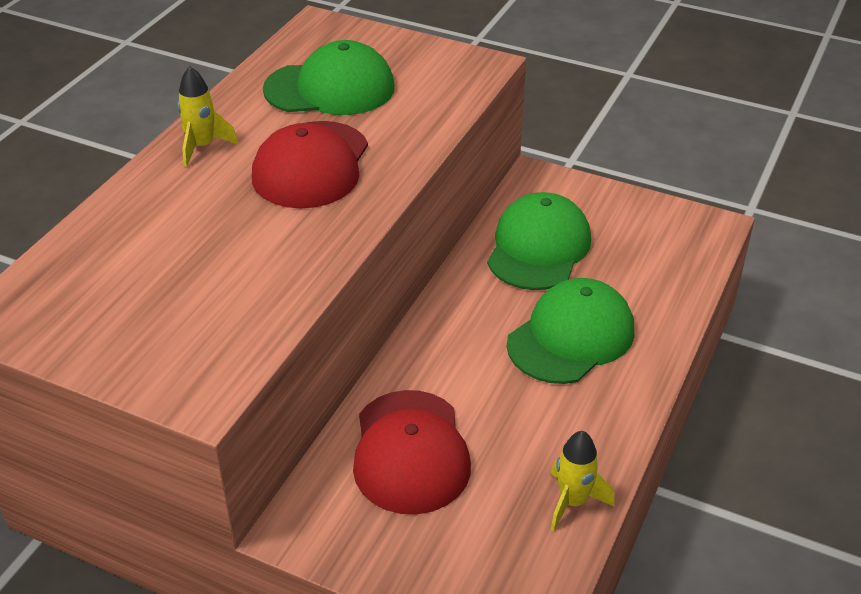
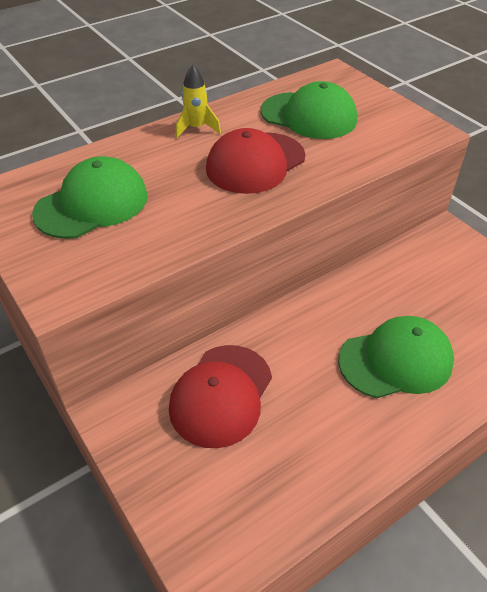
camera: 30 degrees right, 5 degrees up
green cap [487,192,591,290] -> green cap moved to [32,156,148,239]
yellow rocket [551,431,615,531] -> none

